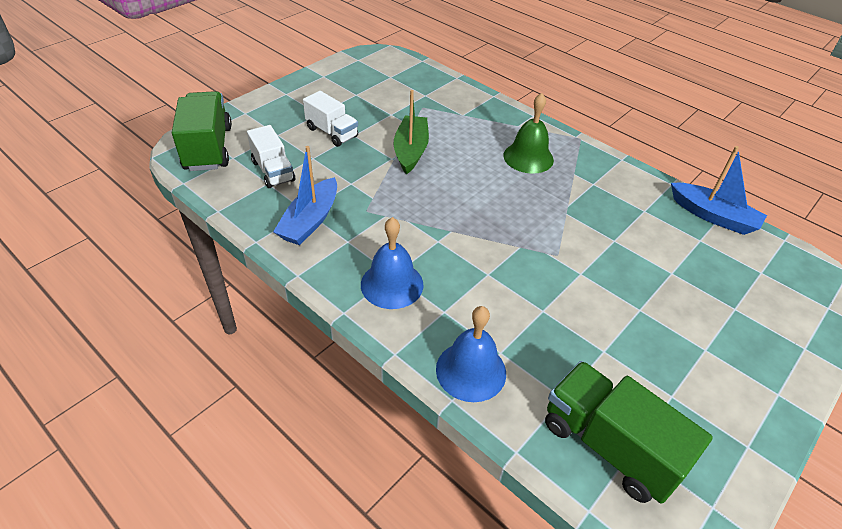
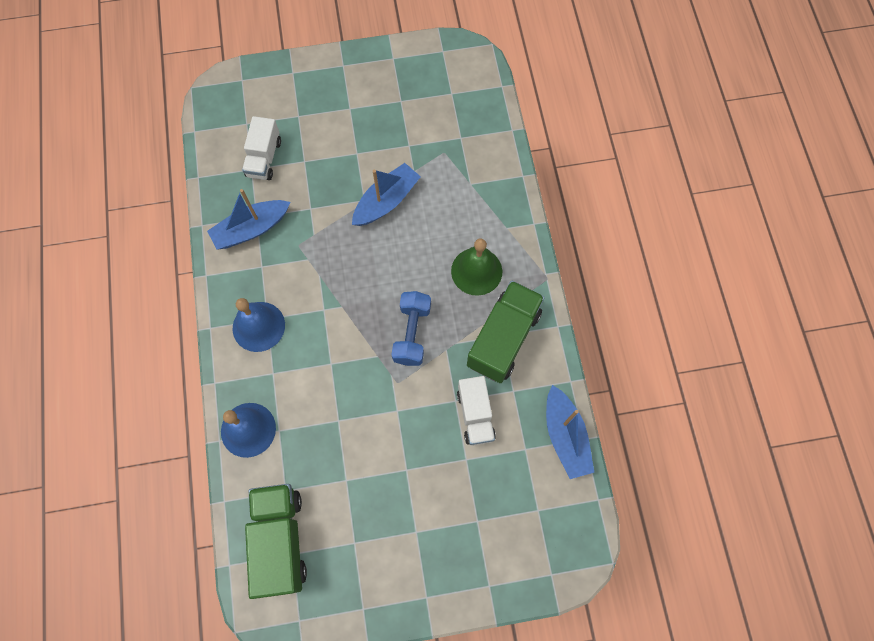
camera: 40 degrees right, 25 degrees up
green truck [172,91,232,171] -> green truck moved to [467,281,545,383]
white truck [303,91,358,147] -> white truck moved to [457,376,496,446]
green boat [394,90,429,174] -> blue boat [352,163,421,226]
none -> blue dumbbell [391,291,431,366]

